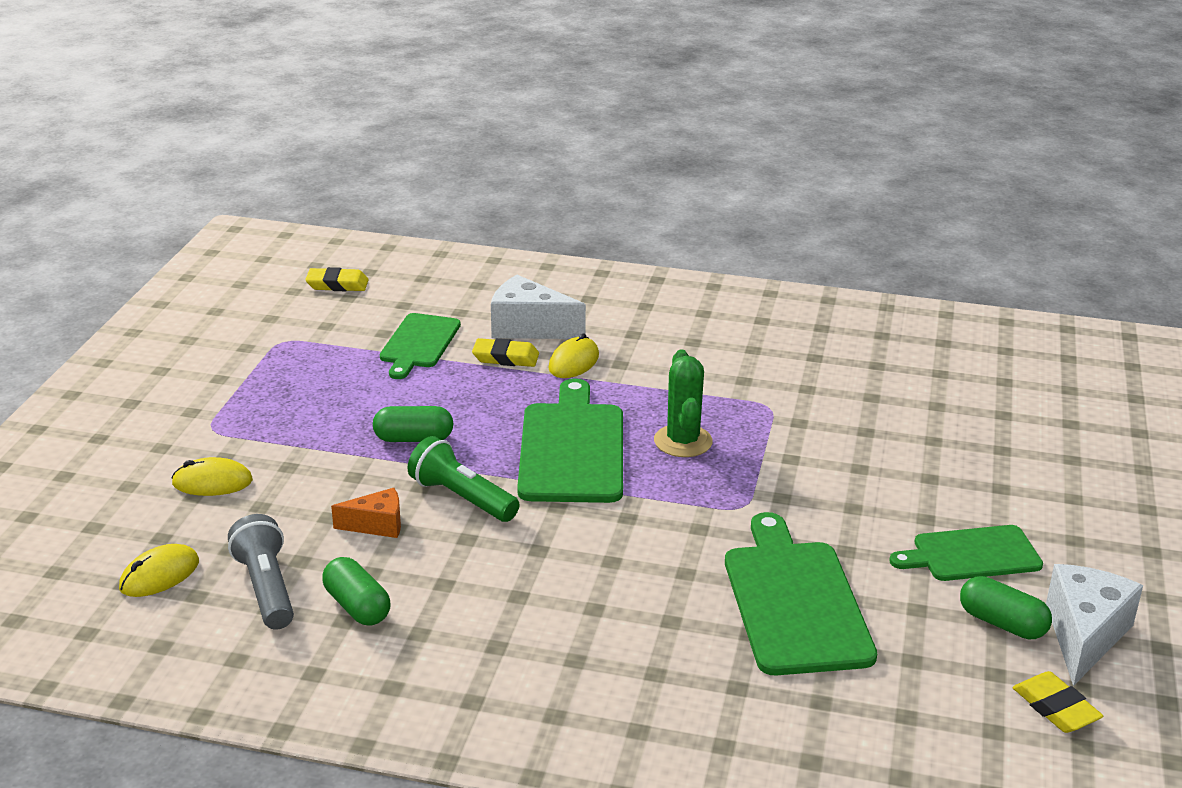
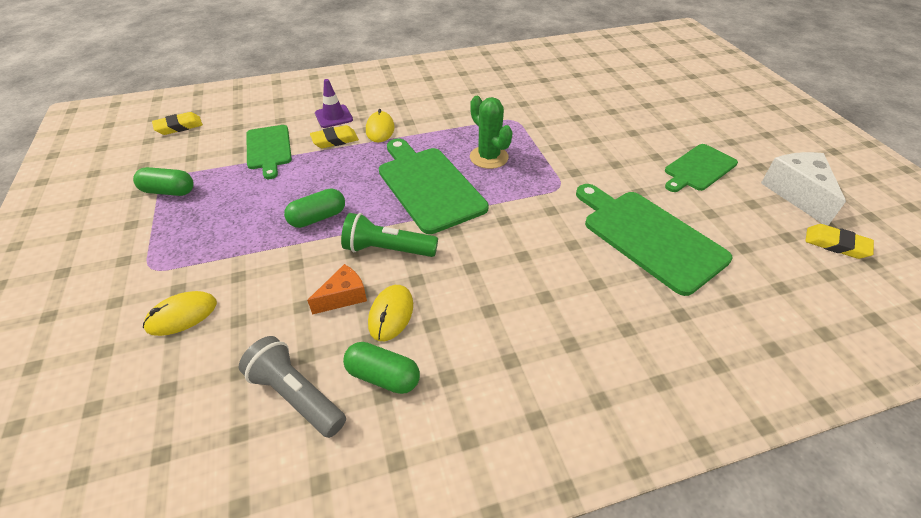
camera: 30 degrees left, 15 degrees up
yellow mouse [119,544,199,597] -> yellow mouse moved to [368,285,413,341]
white cheese [491,275,586,339] -> purple traffic cone [315,79,353,128]
green capsule [960,576,1052,639] -> green capsule moved to [133,167,194,196]

